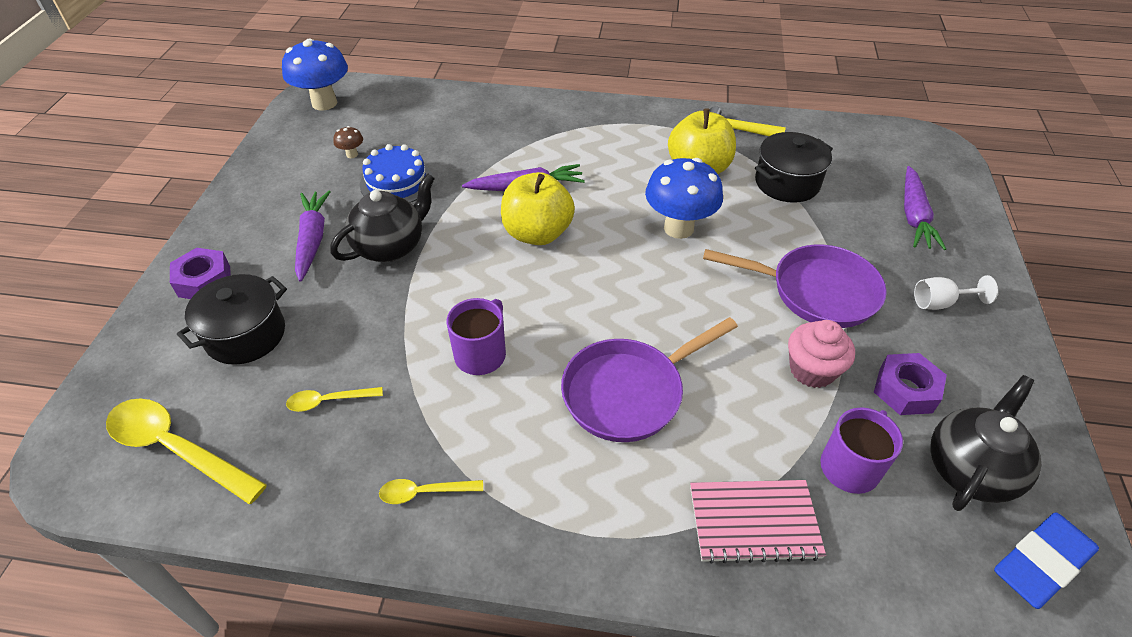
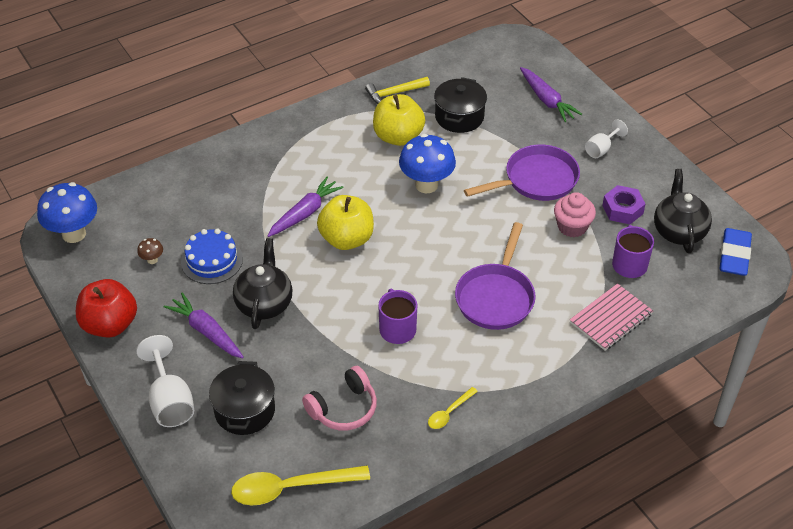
camera: 40 degrees left, 0 degrees up
purple nut [170,248,231,299] -> white goblet [136,335,194,427]
yellow spoon [286,387,383,412] -> pink headphones [302,366,377,431]
none -> red apple [76,279,137,338]

